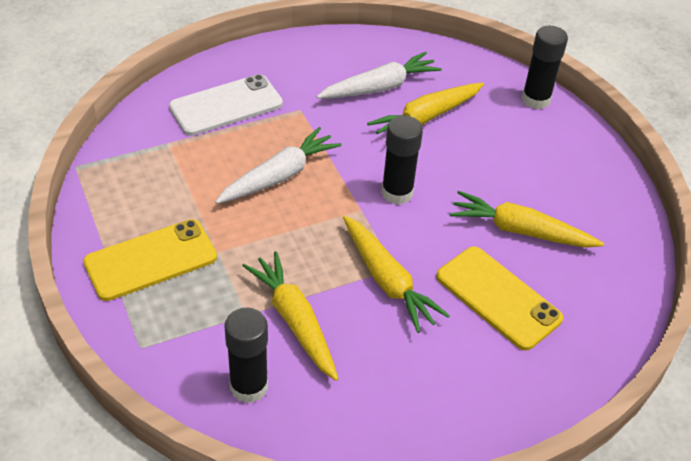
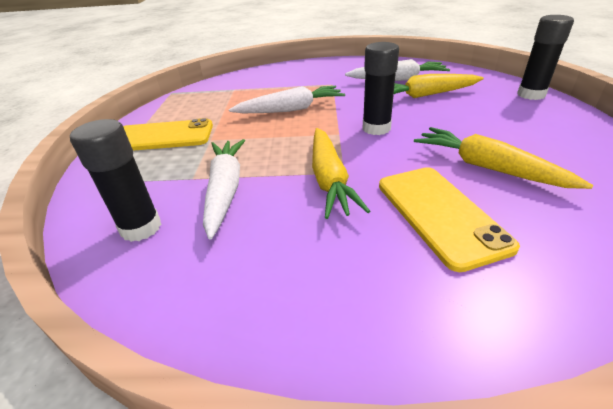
camera: 30 degrees right, 10 degrees down
white phone [169,74,283,136] -> none
yellow carrot [242,251,338,381] -> white carrot [203,139,245,240]

